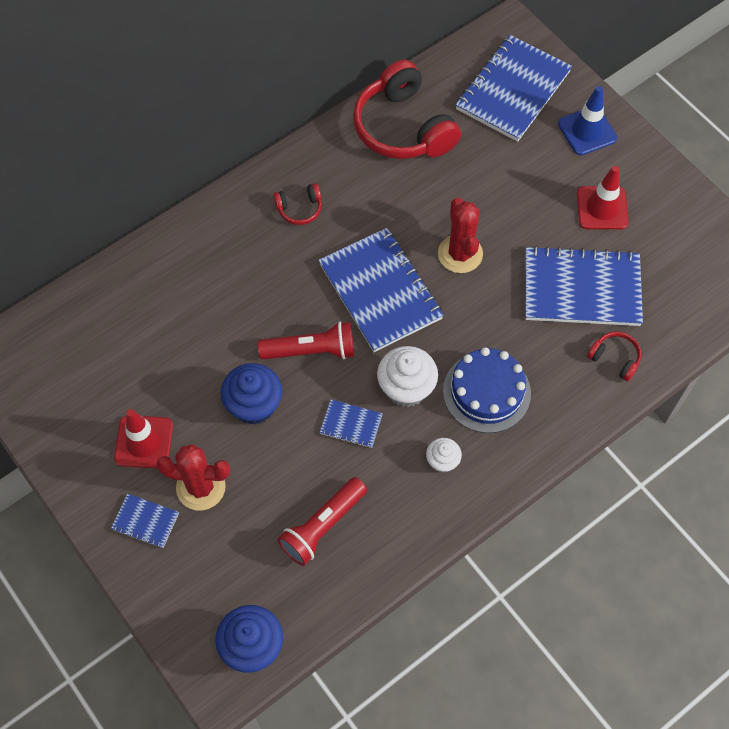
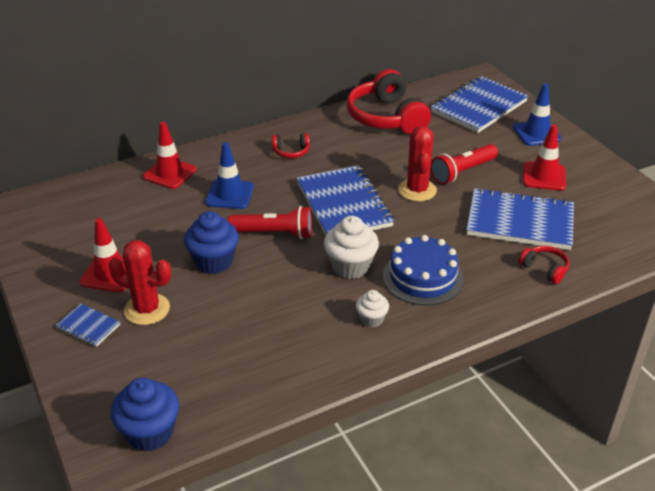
camera: 10 degrees right, 25 degrees down
red flashlight [278,477,367,566] -> red flashlight moved to [430,144,498,185]
blue notebook [320,399,383,448] -> none
none -> red traffic cone [143,122,197,189]
none -> blue traffic cone [205,142,254,209]

